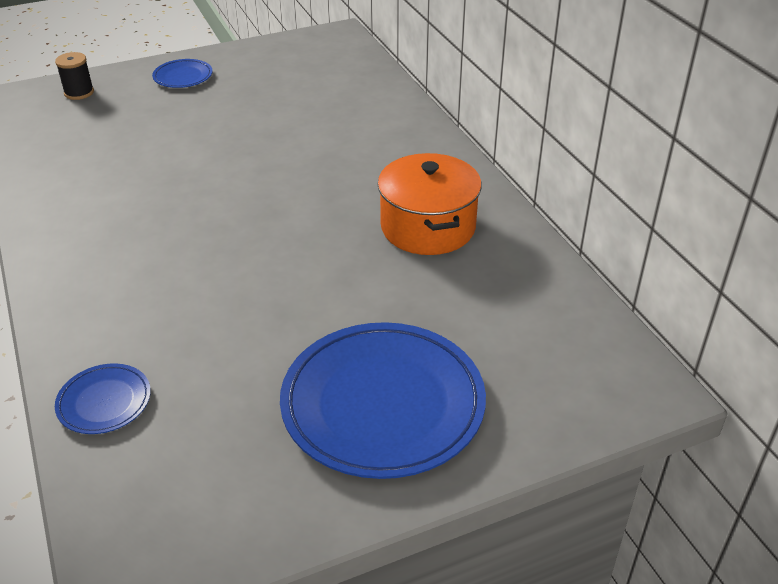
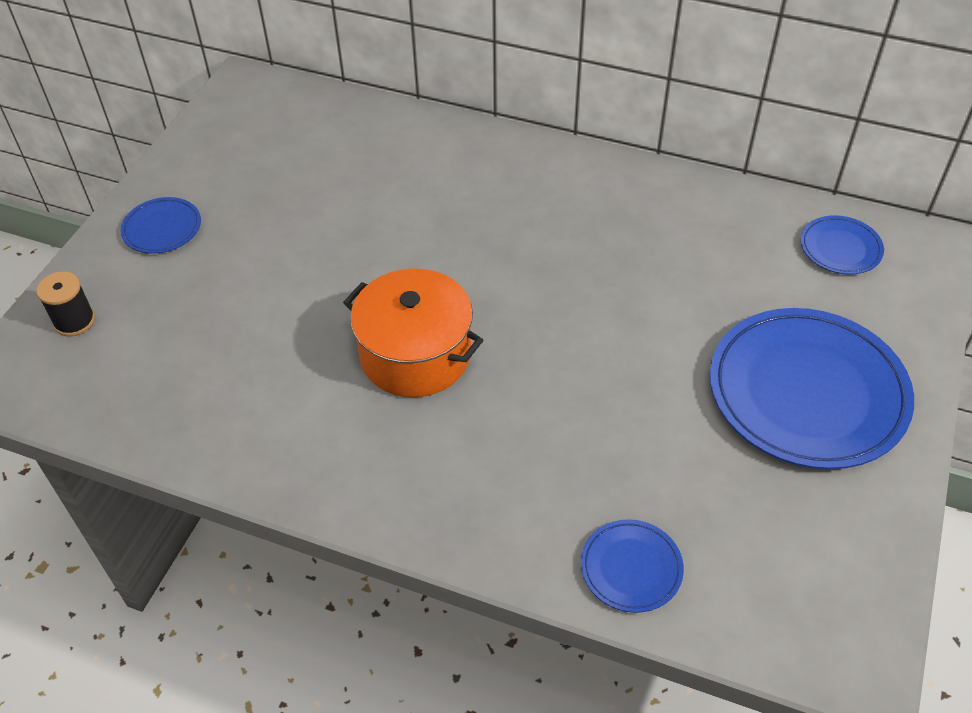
camera: 45 degrees left, 10 degrees up
orange pot [377,153,482,255] -> orange pot moved to [343,269,483,397]
none -> blue plate [800,215,884,275]

